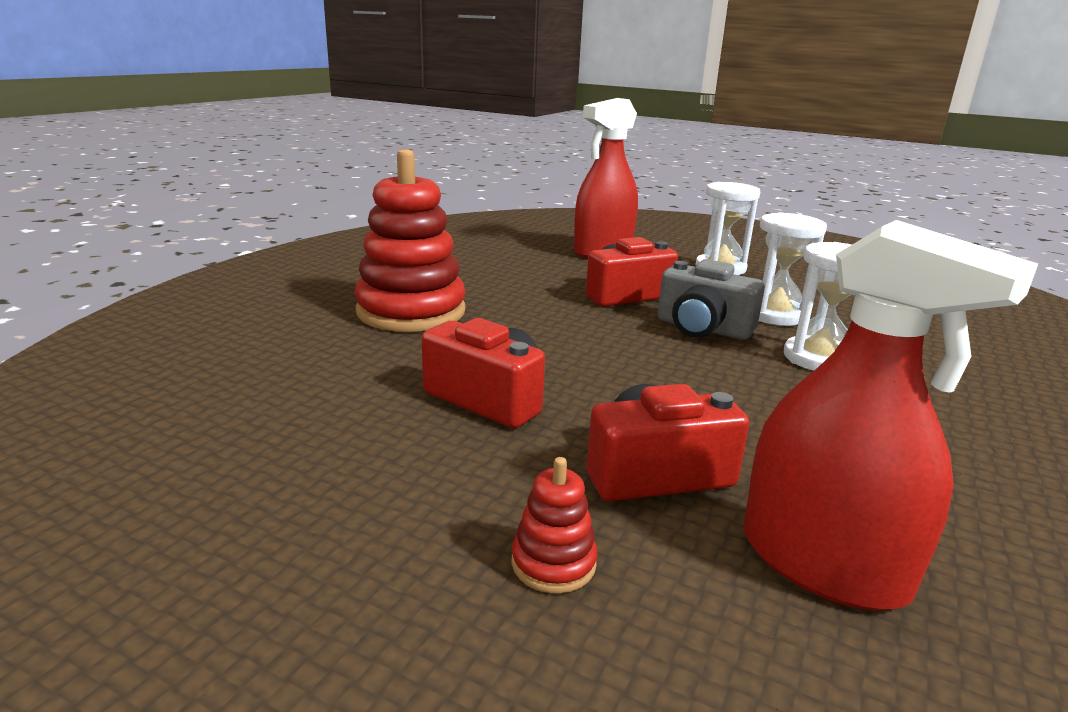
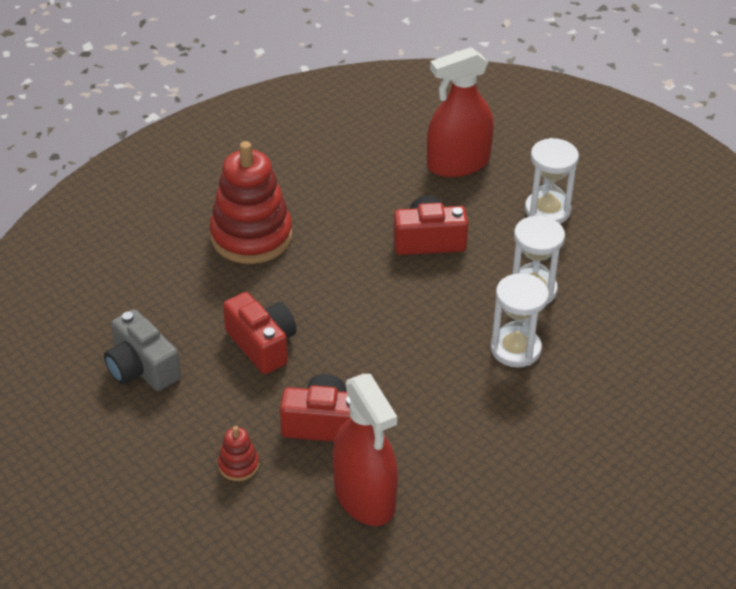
camera: 20 degrees right, 20 degrees up
grey camera [657,259,765,340] -> grey camera moved to [104,309,181,391]

